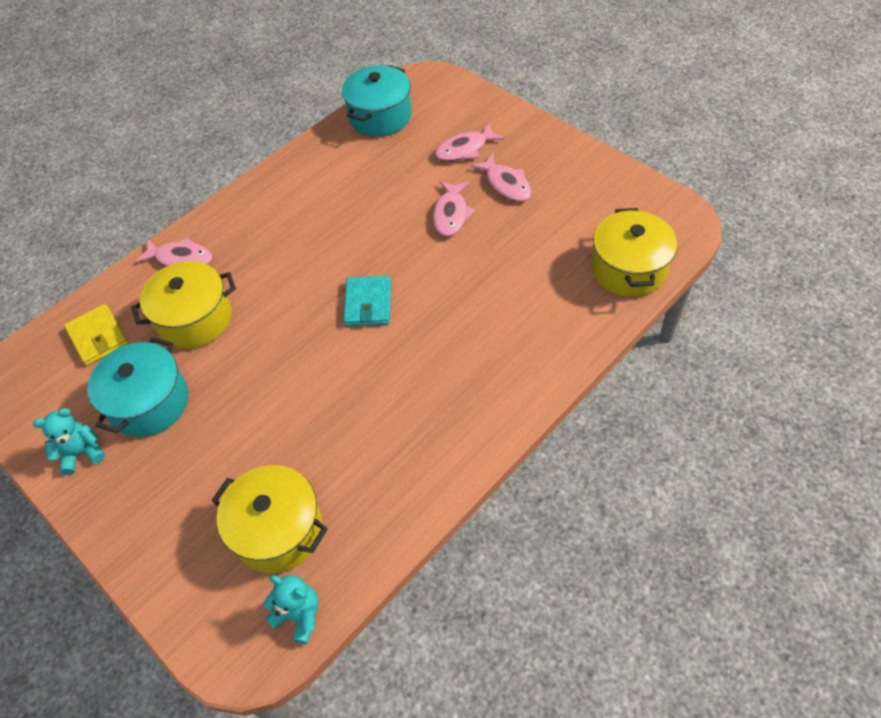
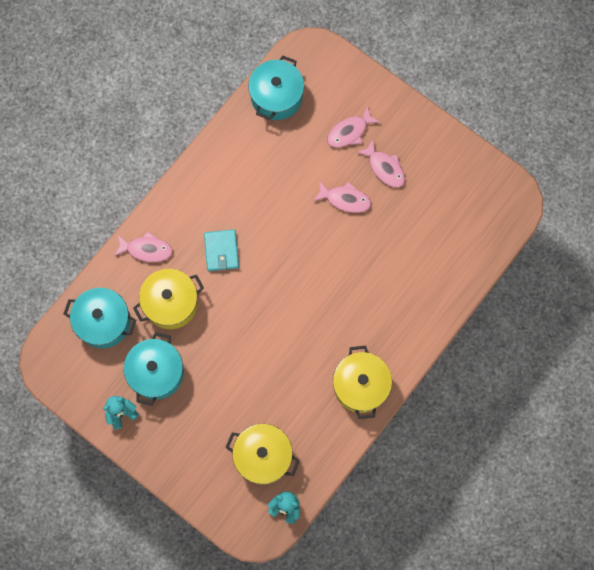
camera: 10 degrees left, 20 degrees up
yellow wallet [64,304,128,366] -> turquoise pot [63,288,136,348]
turquoise wallet [343,276,391,326] -> turquoise wallet moved to [204,230,239,271]
pink fish [433,181,475,236] -> pink fish turned 75 degrees counterclockwise [313,181,371,213]
yellow pot [591,208,678,297] -> yellow pot moved to [333,345,392,419]

